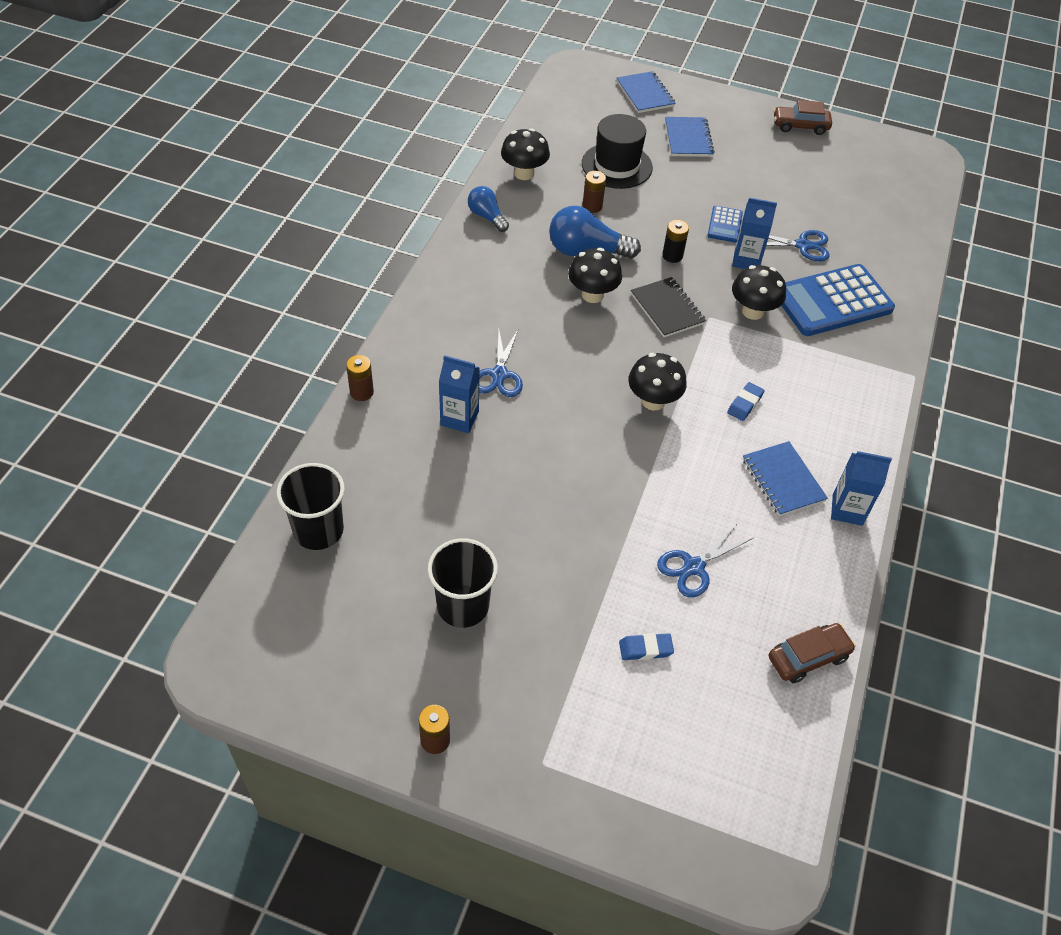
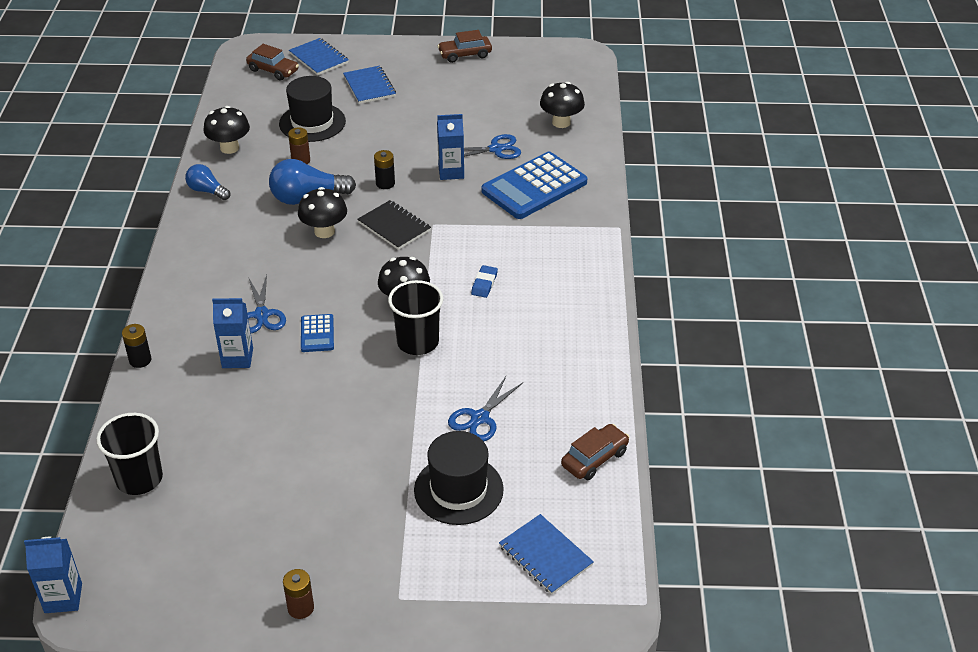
camera: 15 degrees left, 10 degrees down
brown battery [346,355,374,401] -> black battery [122,324,151,368]
black cup [428,538,498,628] -> black cup moved to [388,280,443,355]
blue eraser [619,633,674,660] -> black hat [414,431,504,525]
blue calculator [707,206,743,243] -> blue calculator moved to [301,314,334,352]
black mushroom [732,265,786,320] -> black mushroom moved to [540,82,585,128]
blue notebook [743,441,828,516] -> blue notebook moved to [499,514,594,595]
blue carton [831,451,892,526] -> blue carton moved to [24,537,82,613]
none -> brown car [246,44,299,81]

